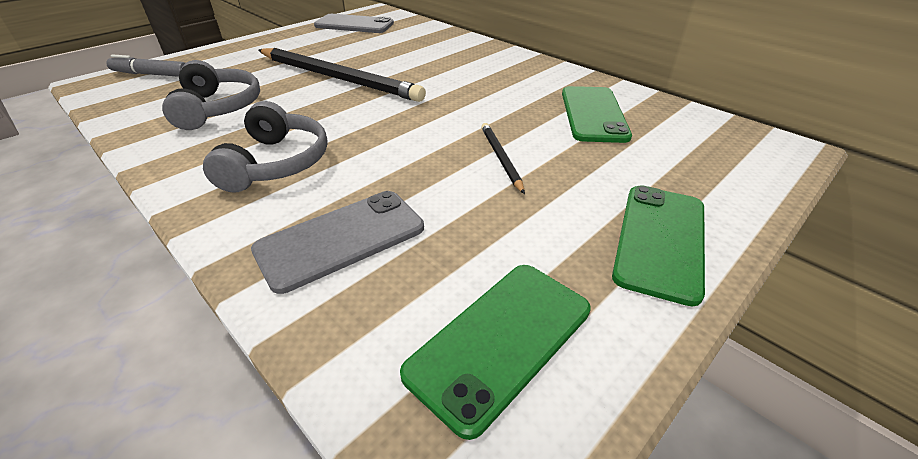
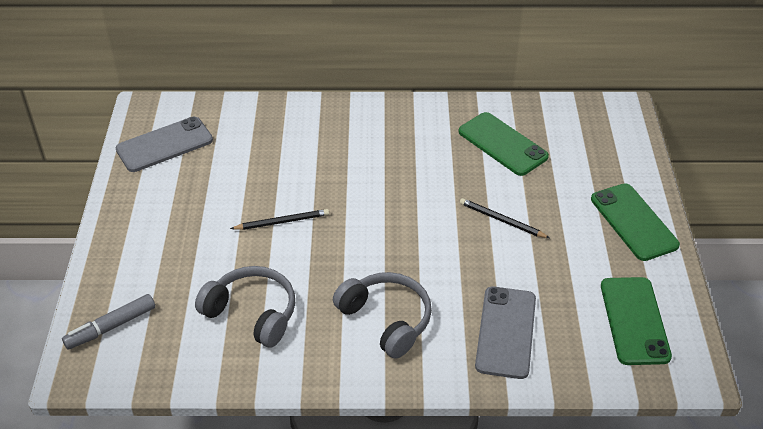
camera: 45 degrees left, 5 degrees up
black pencil [258,48,426,102] -> black pencil [230,209,329,230], size x0.44

